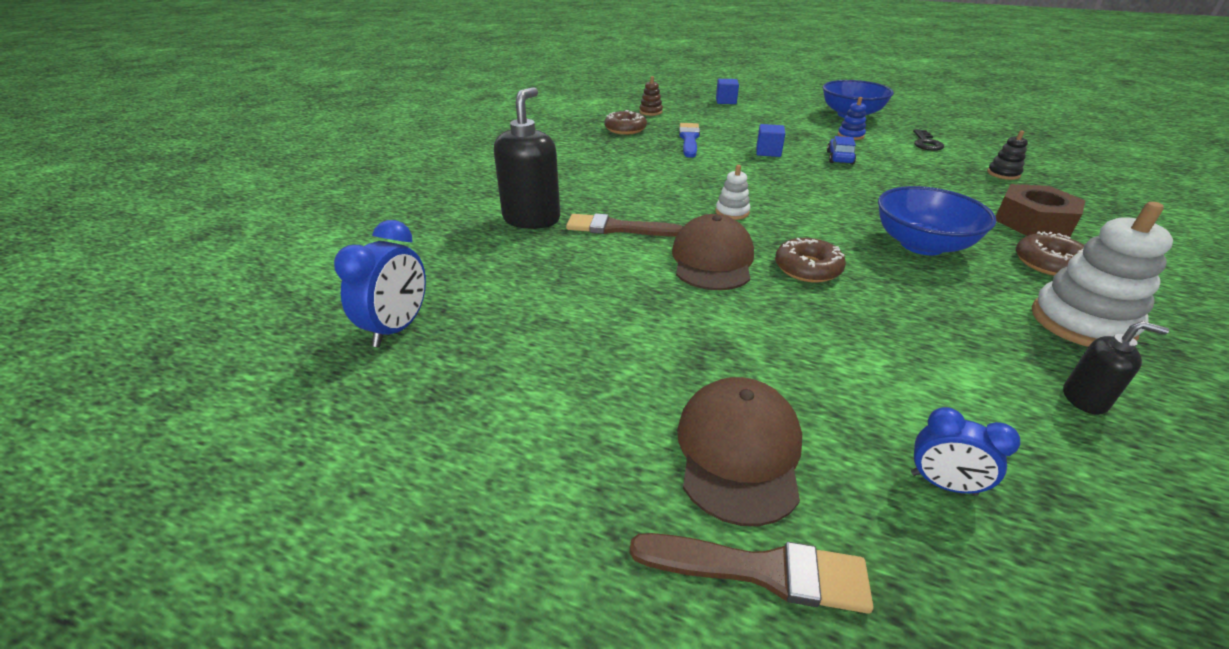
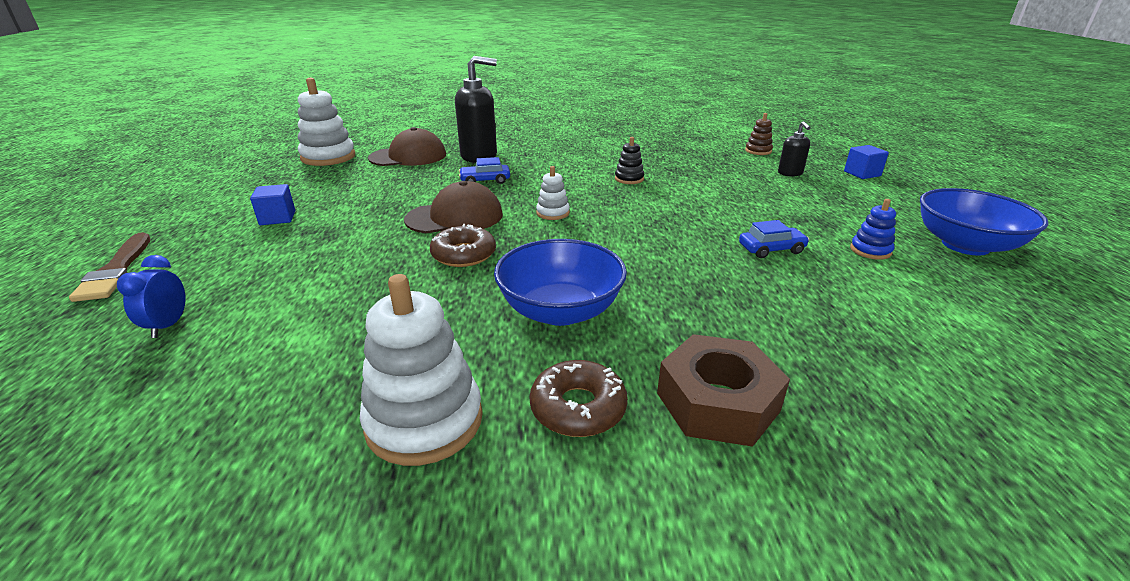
camera: 65 degrees right, 5 degrees down
blue clock [334,220,426,347] -> white stacking toy [298,78,355,166]
brown brush [566,214,683,237] -> blue car [459,157,510,184]
brown donut [604,110,647,134] -> none
brown cap [677,377,802,526] -> brown cap moved to [368,127,446,166]
blue brush [679,123,700,158] -> none
blue cube [756,124,785,157] -> blue cube moved to [250,184,295,225]
black key [913,129,944,151] -> none
black stacking toy [987,130,1028,180] -> black stacking toy moved to [615,137,644,184]
black soap dispenser [1063,321,1169,415] -> black soap dispenser moved to [778,121,811,177]

